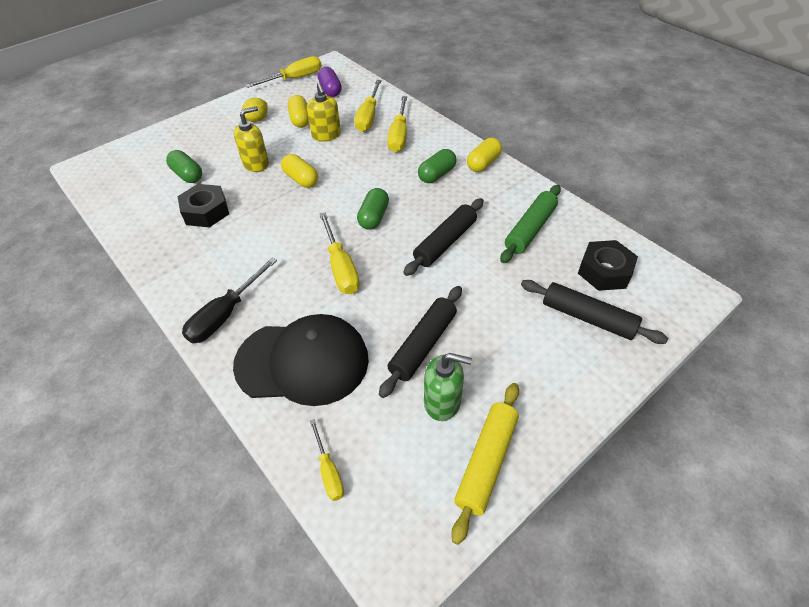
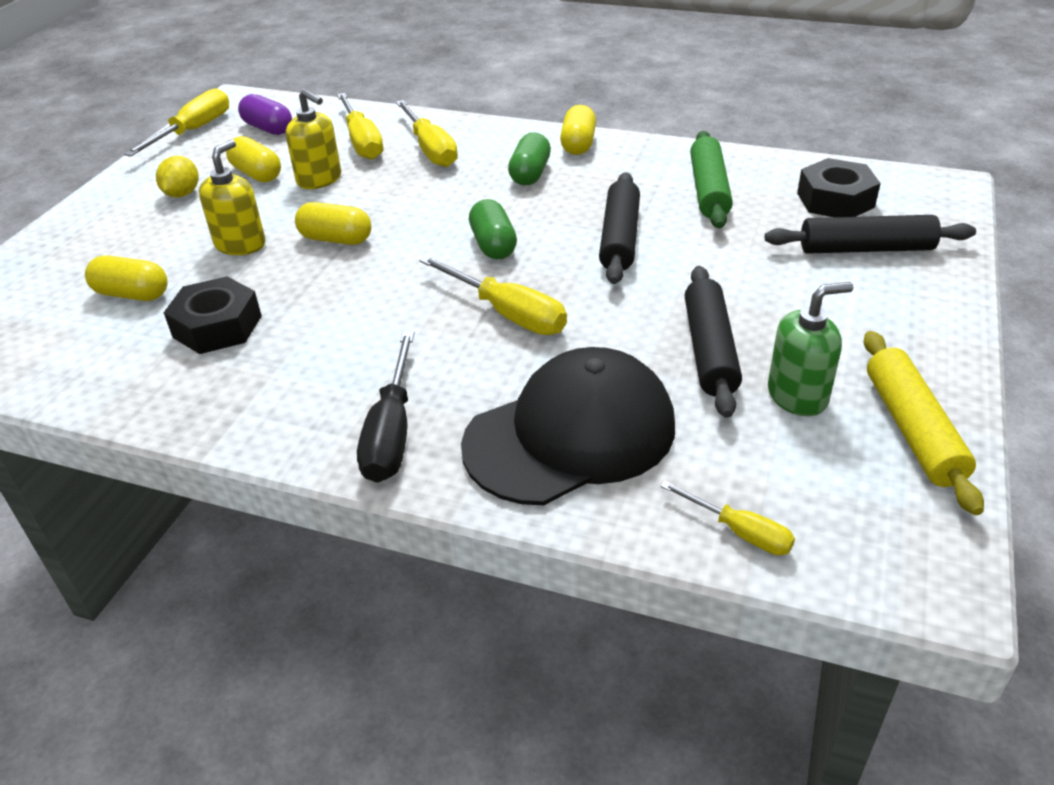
camera: 30 degrees left, 10 degrees down
green capsule [166,150,202,183] -> yellow capsule [85,255,168,301]

